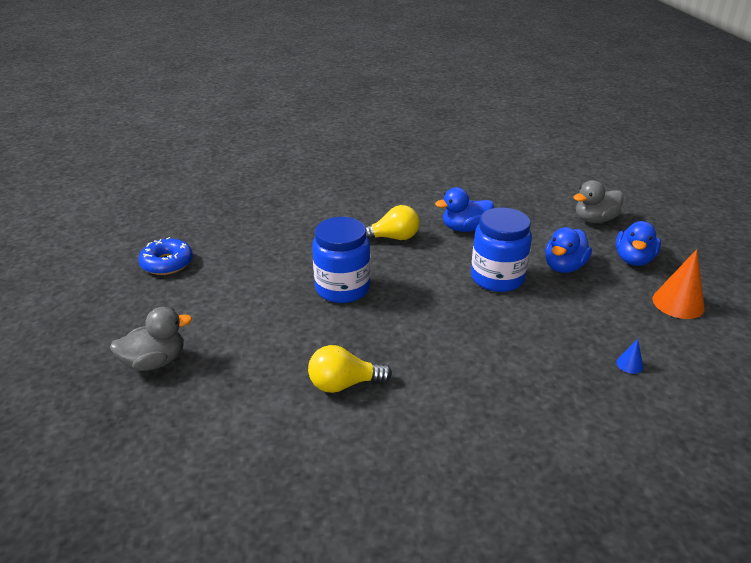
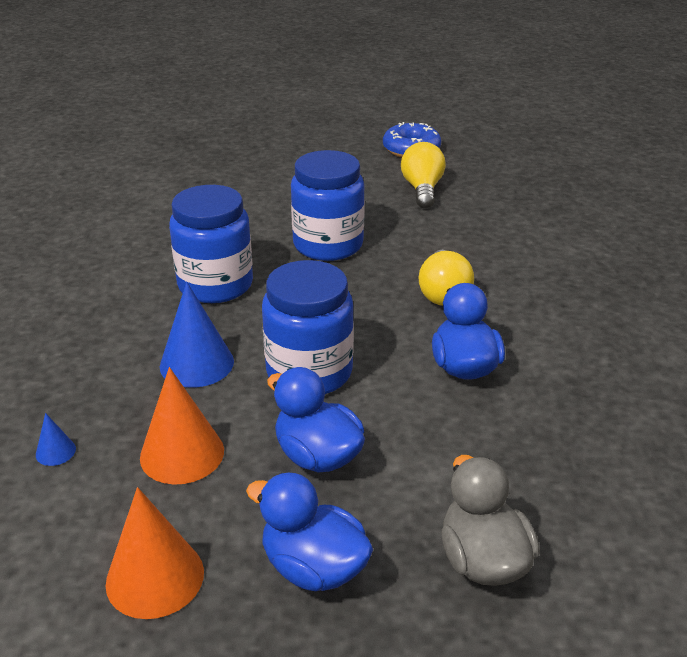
camera: 100 degrees right, 0 degrees up
grey duck [110,307,192,371] -> none
yellow light bulb [308,345,392,393] -> yellow light bulb moved to [401,142,446,208]
none -> orange cone [140,367,224,485]
none -> blue cone [160,282,234,388]
none -> blue jar [169,185,253,303]

